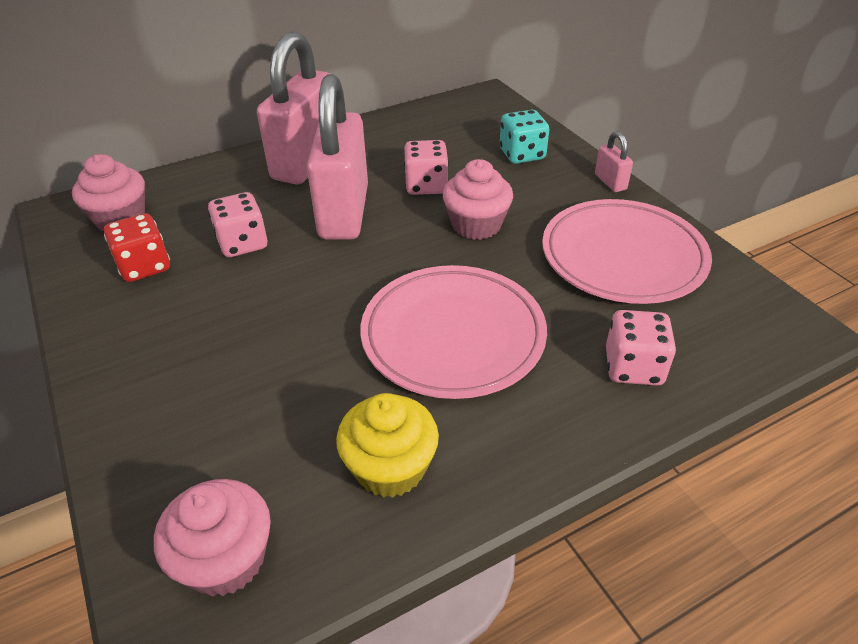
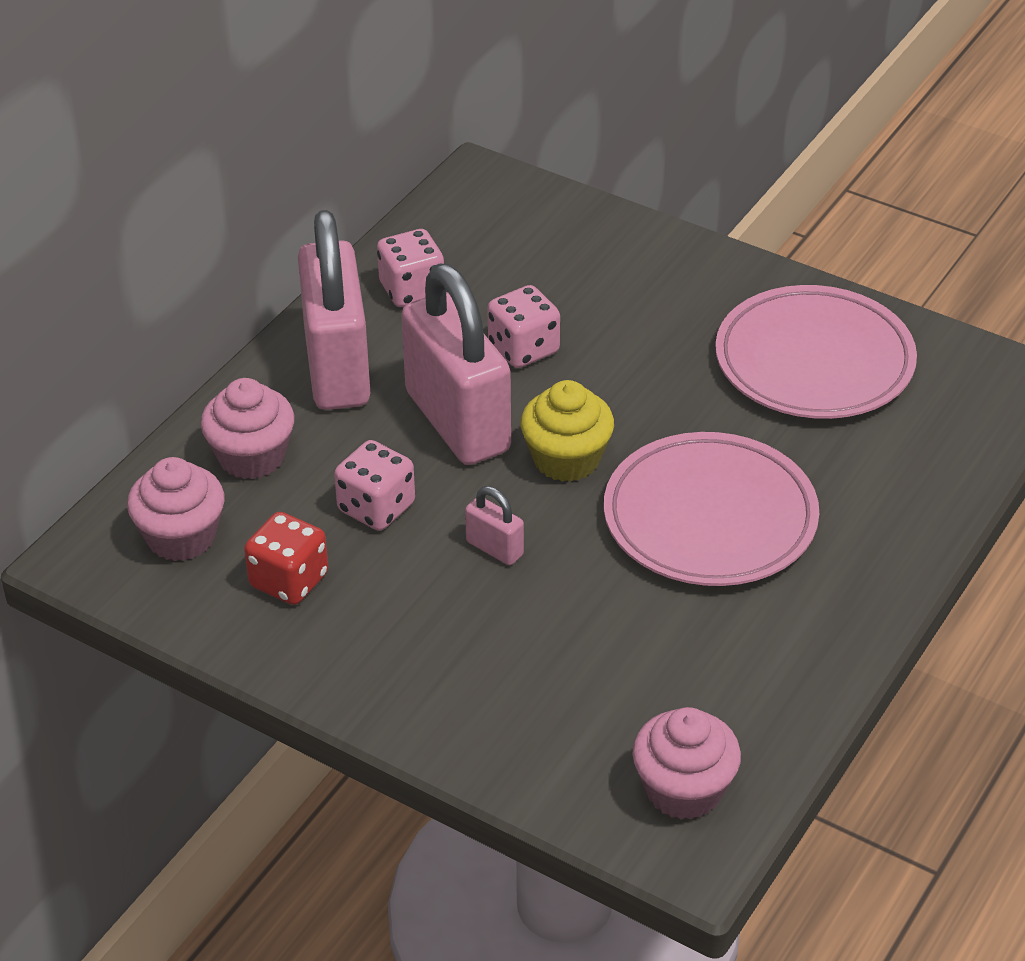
camera: 30 degrees left, 0 degrees up
yellow cupcake [336,393,439,498] -> yellow cupcake moved to [521,380,614,482]
pink cupcake [443,159,513,240] -> pink cupcake moved to [201,378,294,479]
turquoise dice [500,110,550,164] -> none
pink padlock [595,131,633,192] -> pink padlock moved to [465,486,524,565]
pink dice [606,310,676,386] -> pink dice moved to [377,229,444,307]

